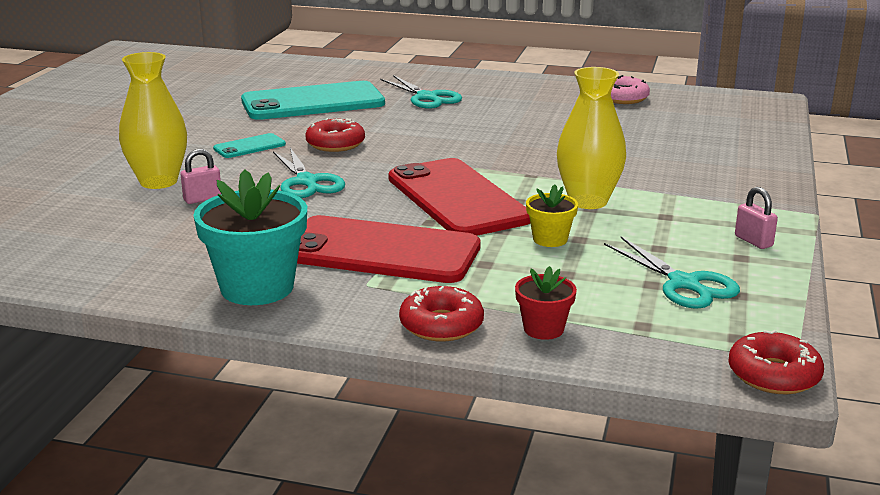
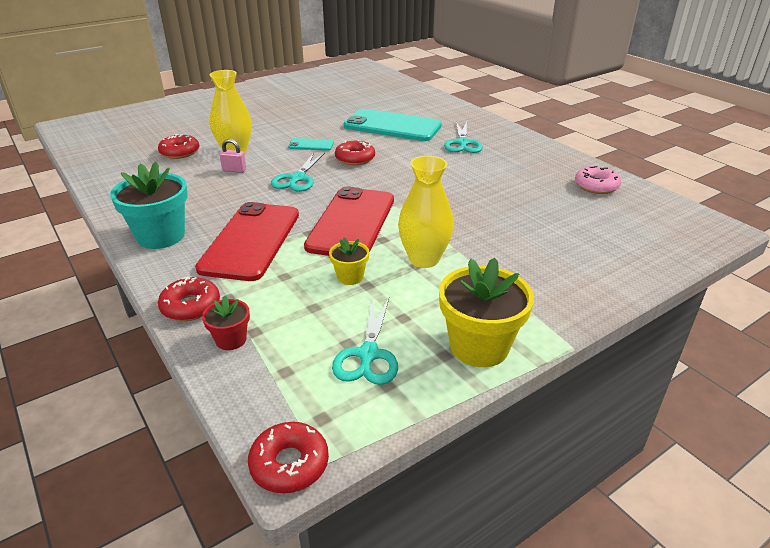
camera: 40 degrees right, 10 degrees up
red phone [297,215,481,283] -> red phone turned 45 degrees clockwise [195,202,299,281]
pink padlock [735,187,778,249] -> yellow flower pot [439,258,534,367]
none -> red donut [158,134,199,159]

